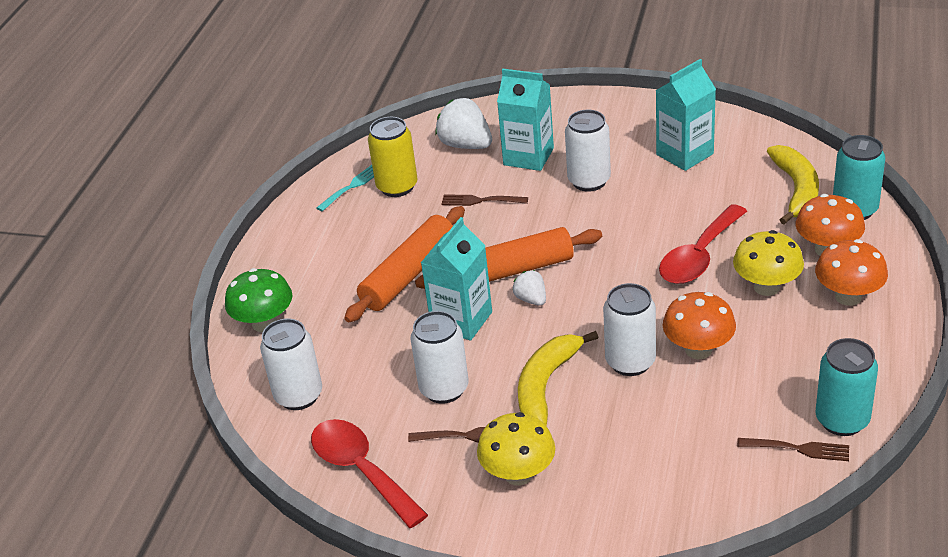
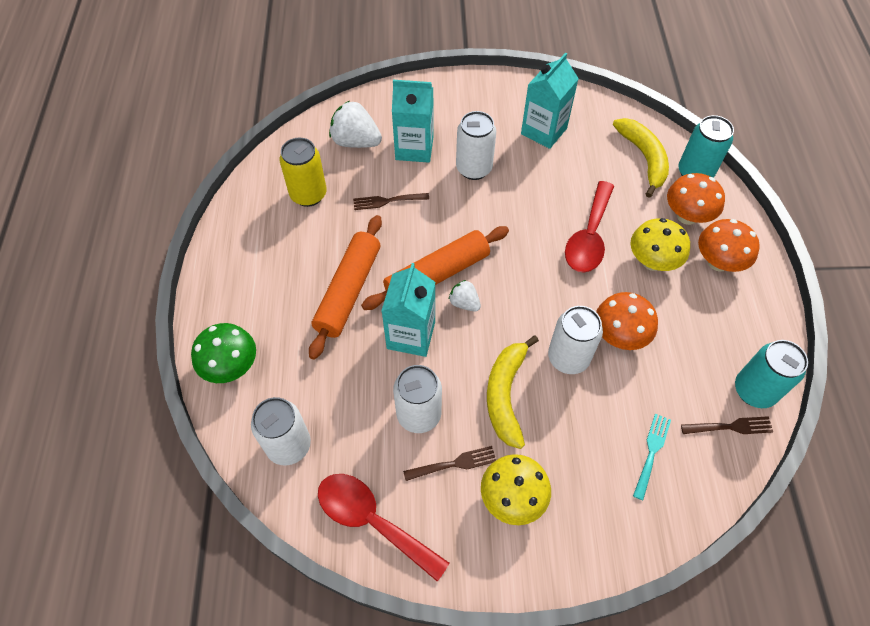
camera: 20 degrees left, 20 degrees up
turquoise fork [316,165,374,212] -> turquoise fork moved to [633,414,671,500]

